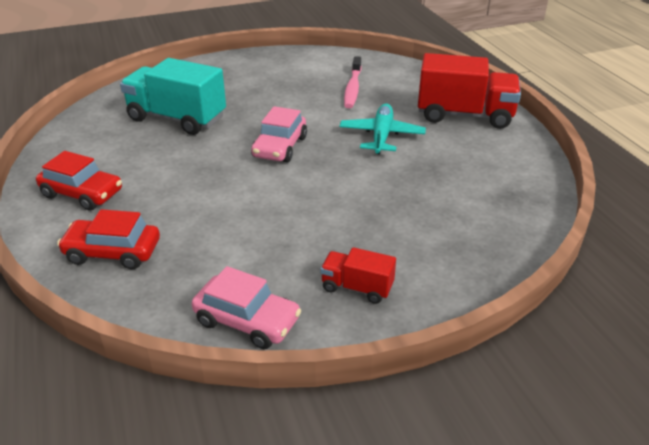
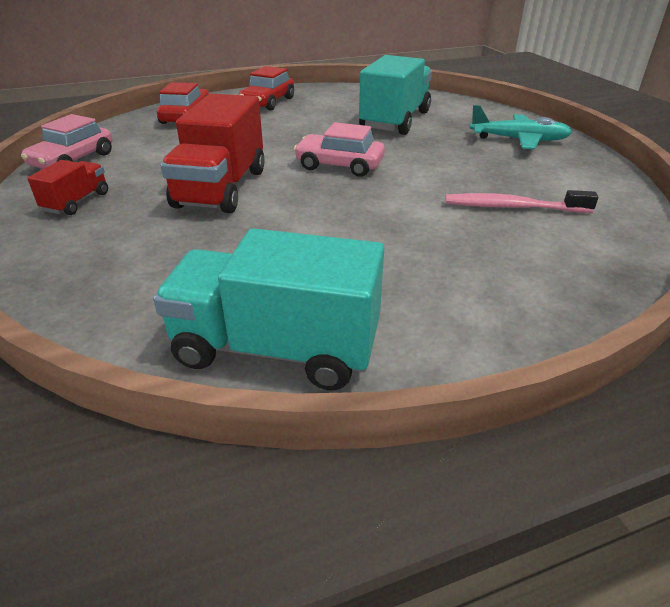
camera: 90 degrees right, 0 degrees up
turquoise plane [339,103,426,154] -> turquoise plane moved to [470,105,572,149]
red truck [418,53,521,129] -> red truck moved to [161,93,265,213]
none -> turquoise truck [153,228,384,390]

